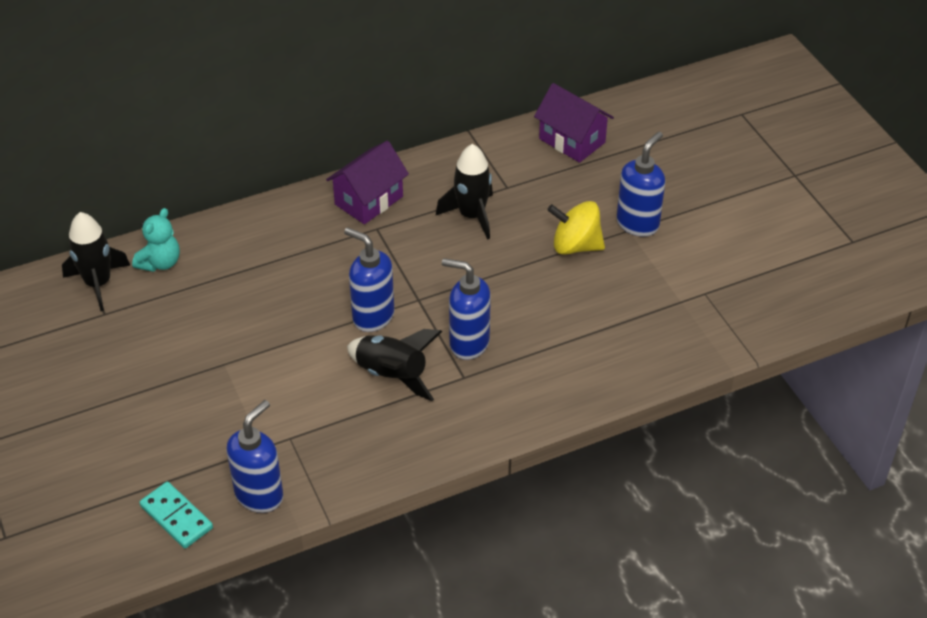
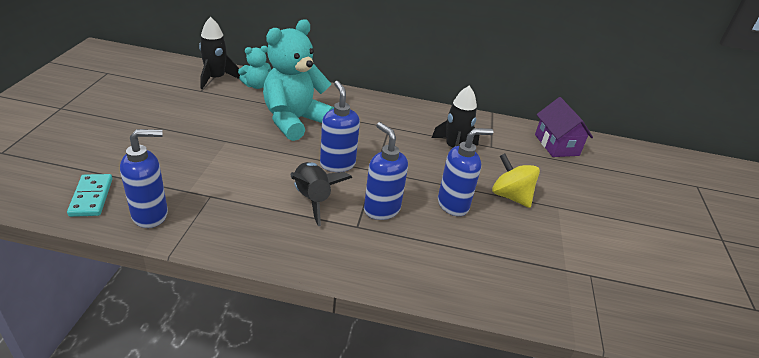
camera: 30 degrees right, 10 degrees down
purple house [326,141,409,224] -> none
blue soap dispenser [616,132,665,236] -> blue soap dispenser moved to [438,128,493,216]
none -> turquoise teddy bear [263,19,334,141]

